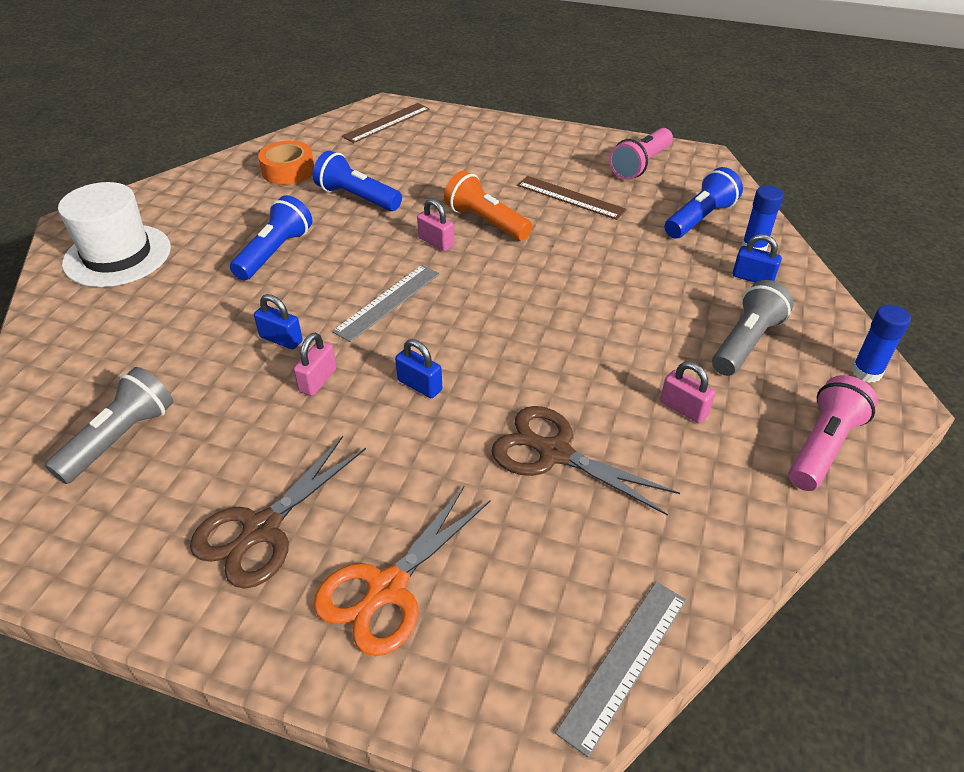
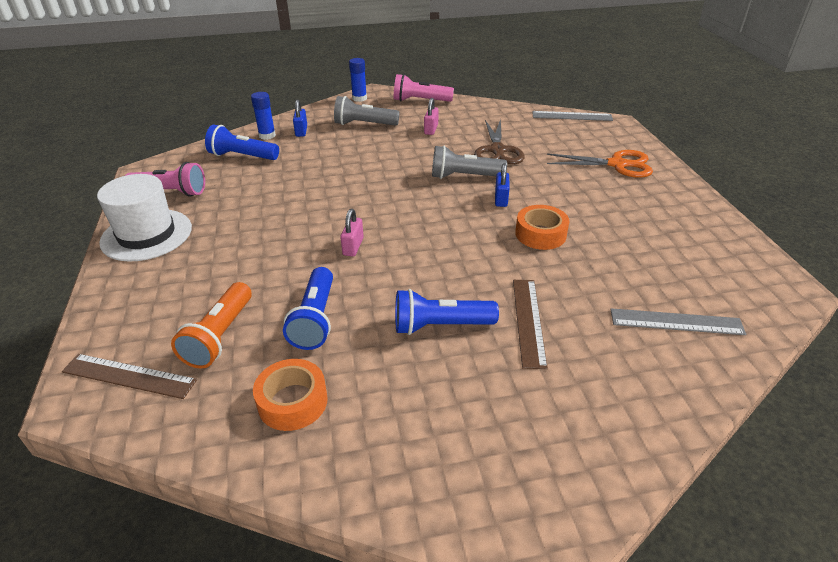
camera: 120 degrees left, 5 degrees down
grey flashlight [45,367,173,484] -> grey flashlight moved to [432,145,507,179]
white hat [58,182,171,287] -> white hat moved to [97,174,192,262]
brown scissors [190,436,366,589] -> none
blue padlock [254,294,303,350] -> none
pink padlock [294,333,337,396] -> orange tape [515,205,570,250]
grey ruler [332,265,440,342] -> grey ruler moved to [610,308,746,335]
orange flashlight [444,171,532,241] -> orange flashlight moved to [171,282,252,369]
brown ruler [517,176,627,220] -> brown ruler moved to [513,280,548,369]

